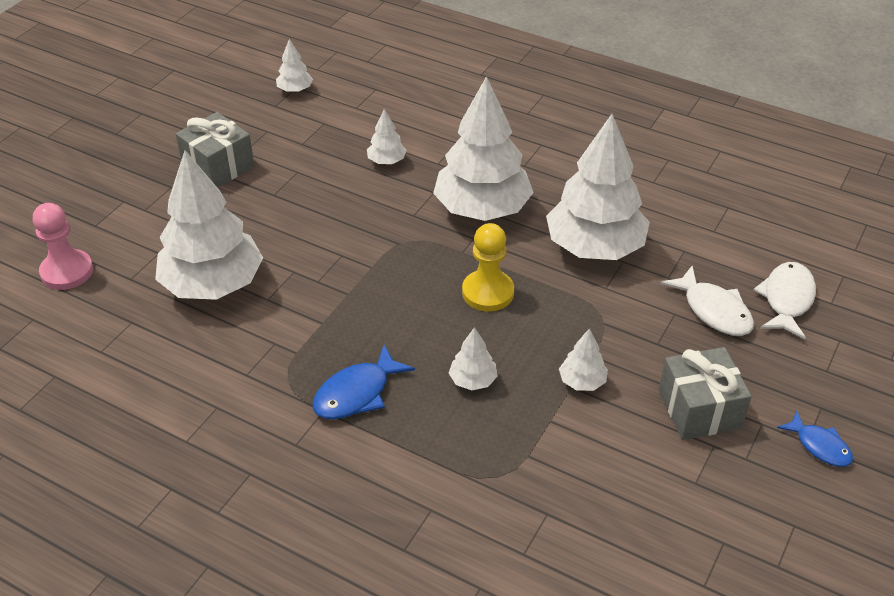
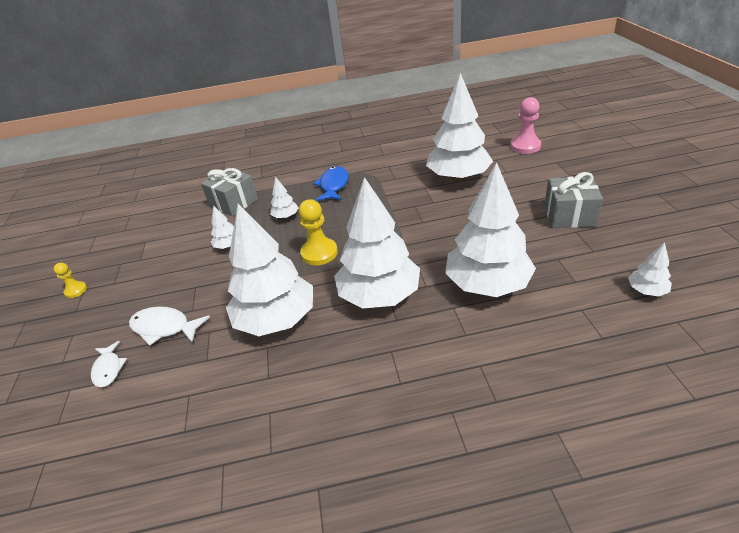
camera: 145 degrees right, 5 degrees down
white tree [367,109,407,164] -> white tree [445,162,536,297], size x2.35
grey gift [659,347,752,440] -> grey gift moved to [201,167,258,216]
white fish [754,262,816,339] -> white fish [91,341,127,388], size x0.67
blue fish [777,411,853,467] -> yellow pawn [54,263,87,298]

